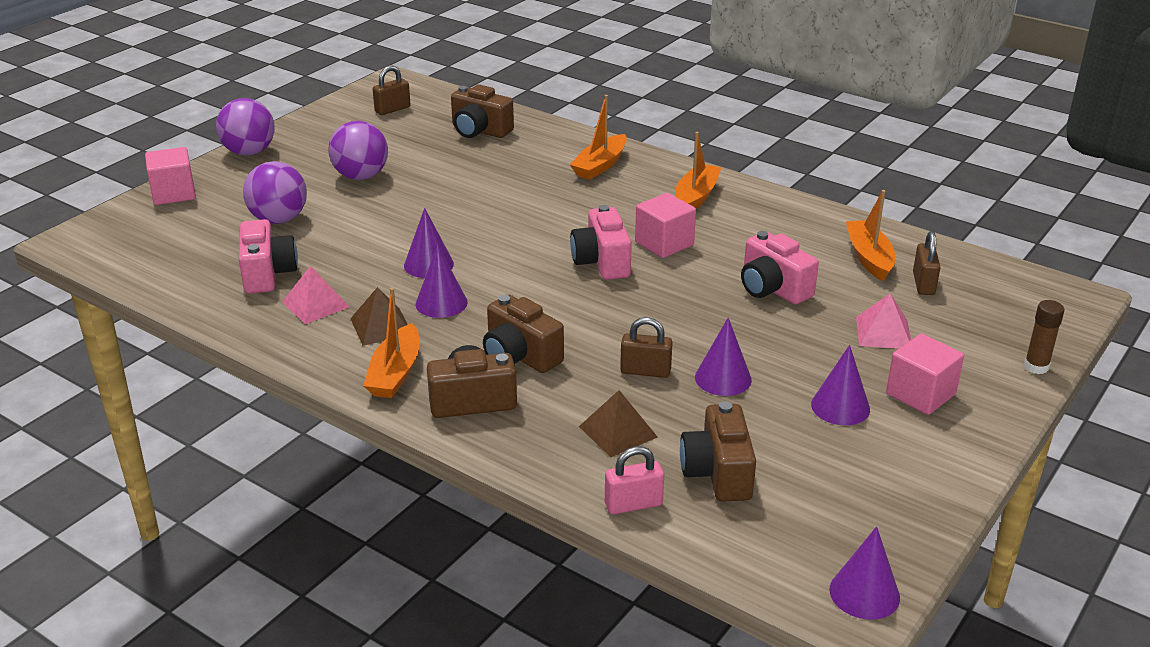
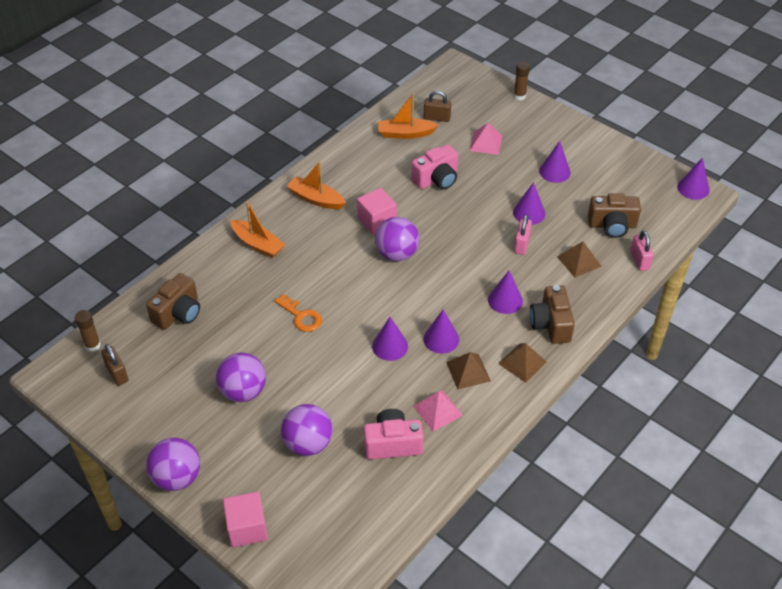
camera: 85 degrees left, 15 degrees up
orange boat [363,288,420,398] -> brown pyramid [499,343,547,383]
brown camera [483,295,564,373] -> purple cone [488,271,523,314]
pink camera [570,205,632,280] -> purple ball [375,217,419,261]
brown padlock [620,317,673,378] -> pink padlock [514,215,532,255]
pink cube [886,333,964,415] -> none
none -> brown glue stick [75,310,101,352]
none -> orange key [274,294,322,332]

